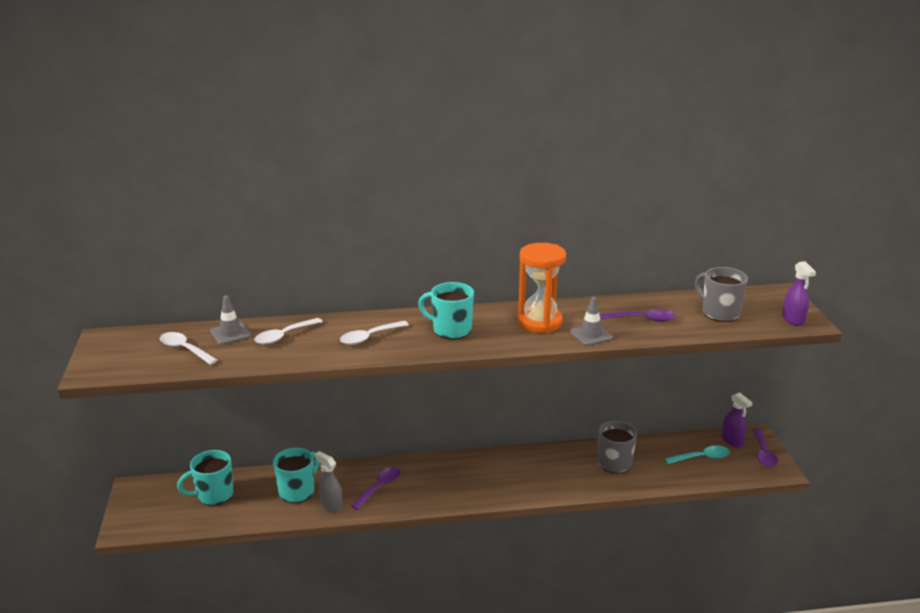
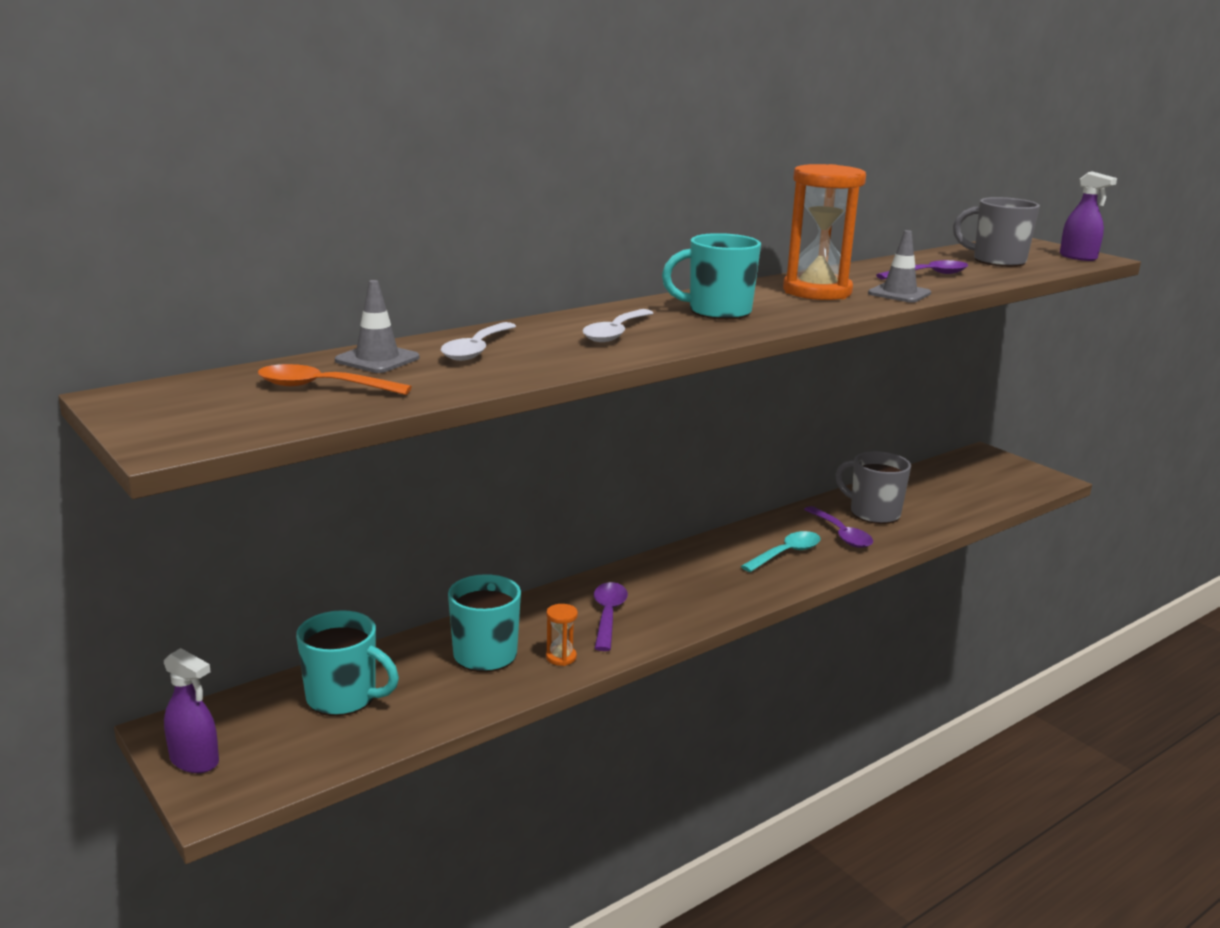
camera: 30 degrees left, 5 degrees down
white spoon [160,332,217,365] -> orange spoon [258,364,412,395]
turquoise mug [177,450,234,506] -> turquoise mug turned 105 degrees counterclockwise [296,610,399,716]
grey spray bottle [315,451,343,512] -> orange hourglass [546,604,578,666]
turquoise spoon [665,445,730,464] -> turquoise spoon moved to [741,531,821,572]
purple spray bottle [722,393,753,447] -> purple spray bottle moved to [164,648,219,773]
purple spoon [753,429,778,467] -> purple spoon moved to [804,506,873,548]

